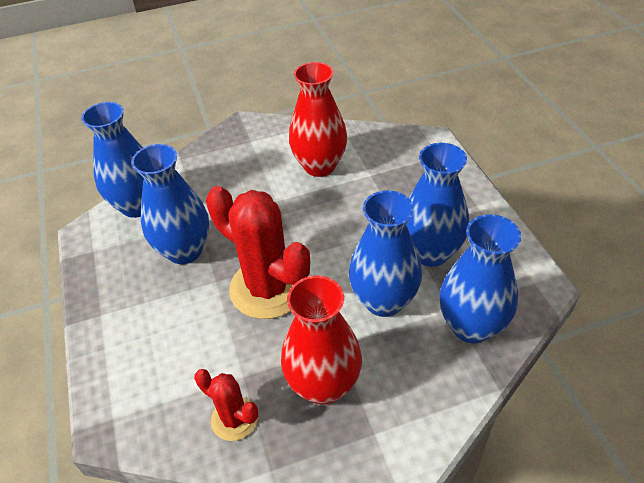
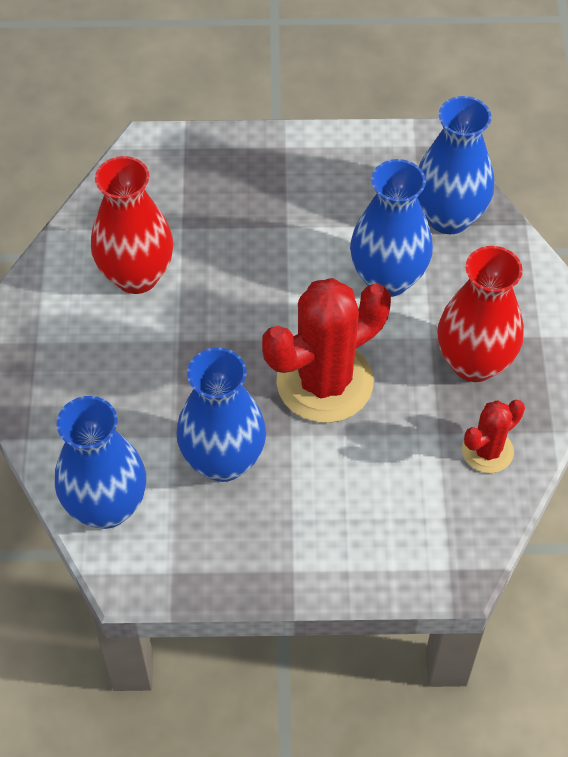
camera: 75 degrees left, 10 degrees up
blue vase [406,143,469,267] -> none

